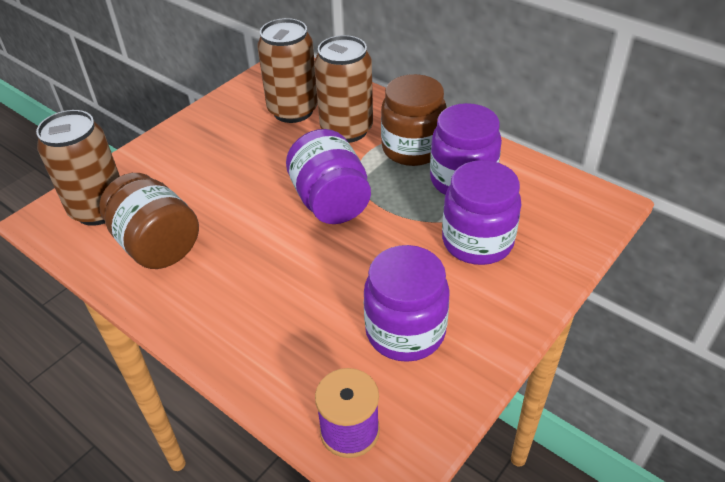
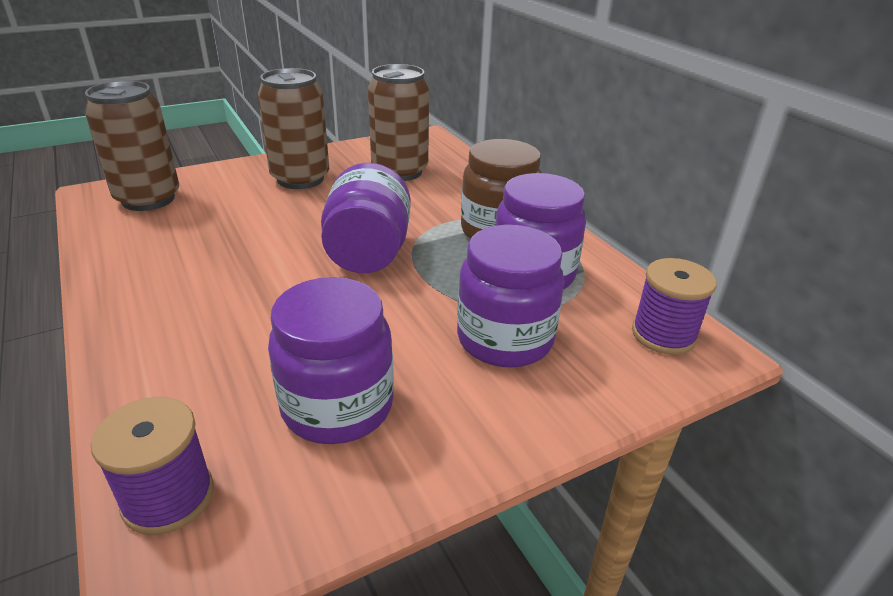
camera: 20 degrees right, 10 degrees down
brown jar [99,173,199,269] -> none
brown can [314,35,373,143] -> brown can moved to [258,68,329,189]
none -> purple spool [632,258,717,355]

